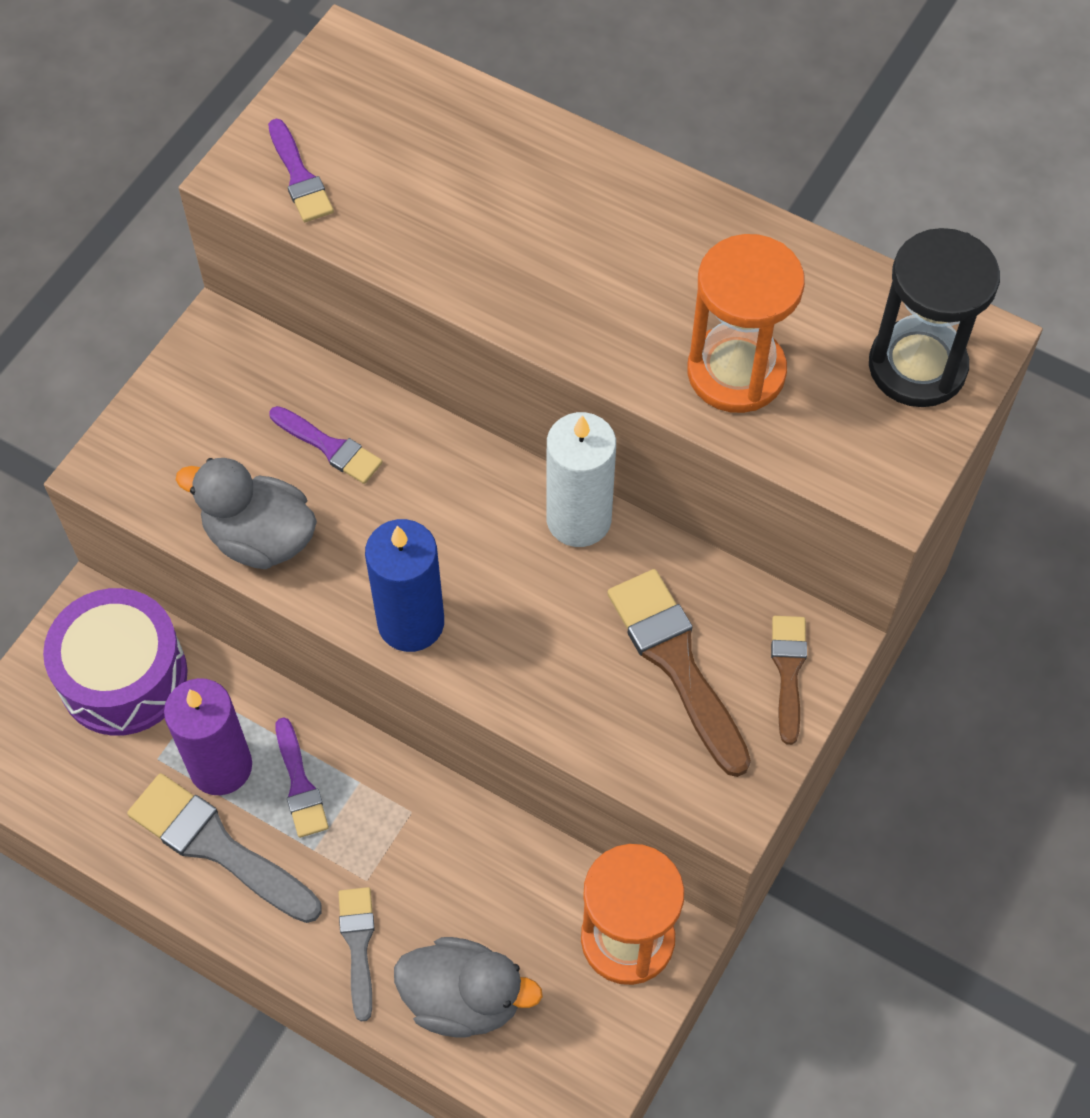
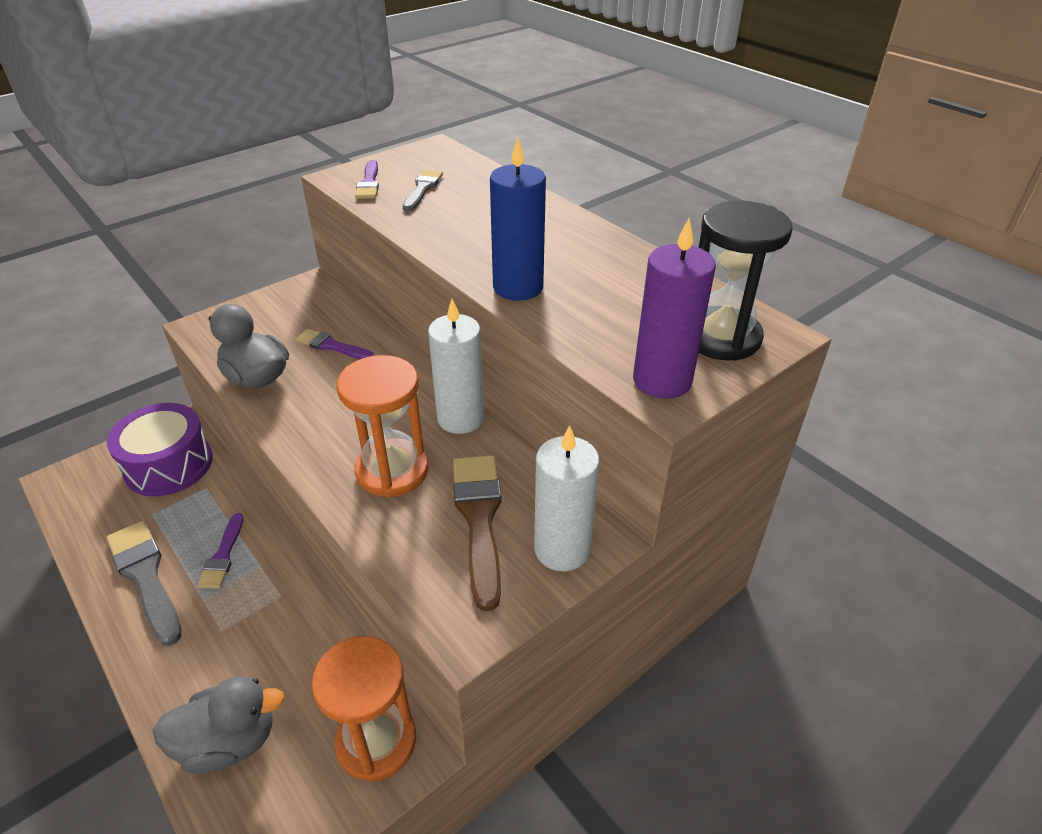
camera: 20 degrees right, 20 degrees down
purple candle [164,678,252,795] -> purple candle moved to [633,218,716,399]
purple brush [269,406,383,484] -> purple brush turned 150 degrees clockwise [296,329,374,359]
grey brush [338,887,375,1022] -> grey brush moved to [402,170,443,211]
blue candle [365,519,444,652] -> blue candle moved to [490,137,546,301]
grey duck [394,937,543,1038] -> grey duck turned 45 degrees counterclockwise [153,676,285,774]
orange hourglass [687,234,805,413] -> orange hourglass moved to [336,355,429,498]
brown brush [771,616,807,745] -> white candle [534,425,599,572]

